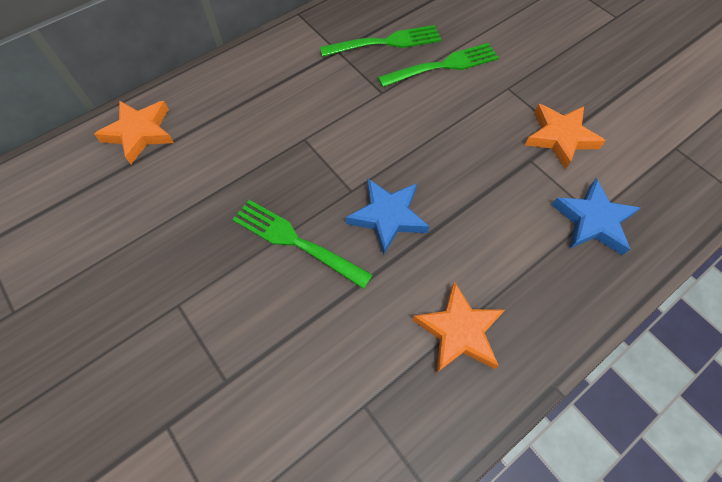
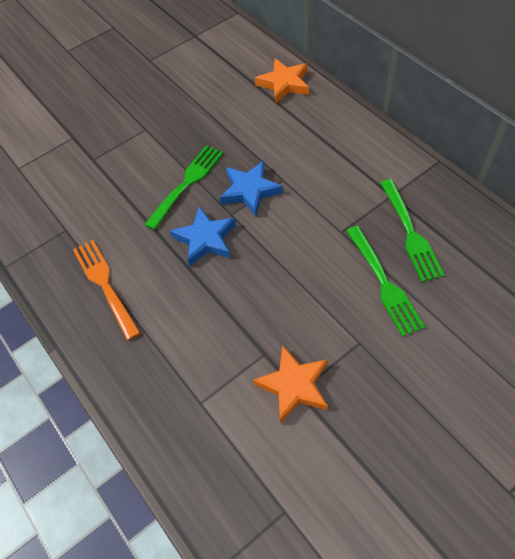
camera: 95 degrees right, 5 degrees down
orange star [412,281,505,373] -> orange fork [73,240,140,341]
blue star [552,178,640,256] -> blue star moved to [219,161,283,216]

